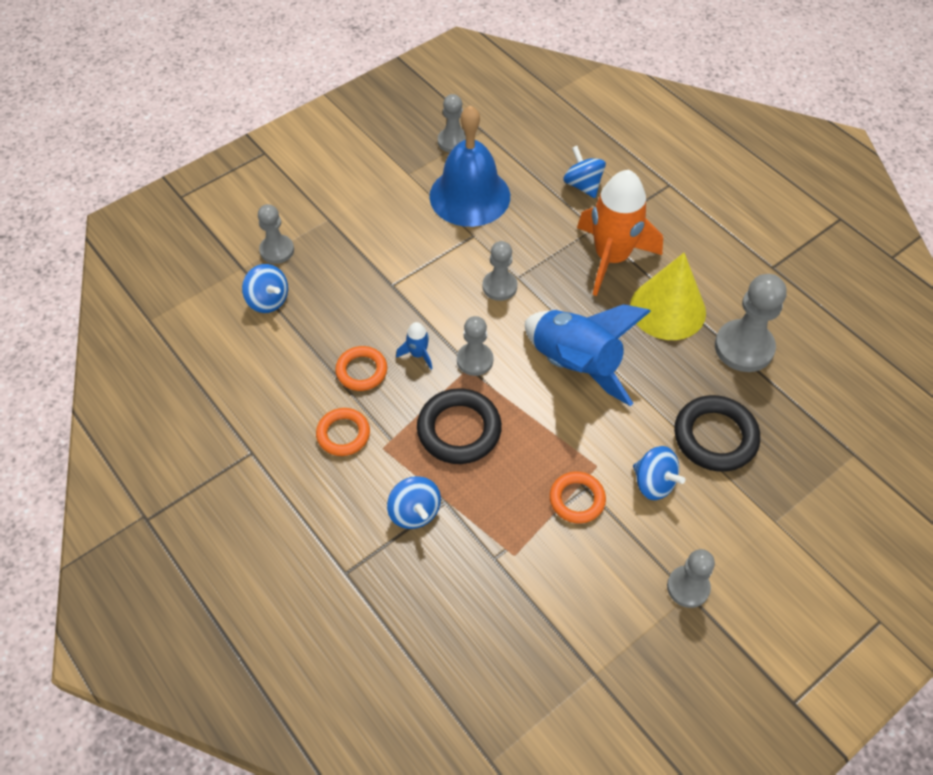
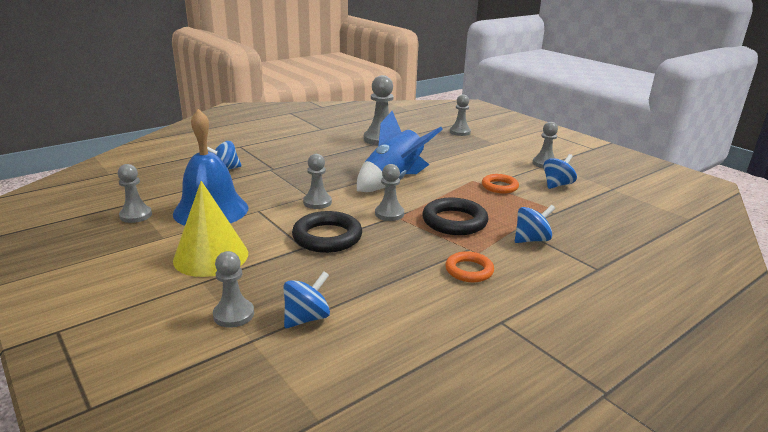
camera: 90 degrees left, 30 degrees down
orange ring [335,346,387,391] -> none
blue rocket [396,322,433,369] -> none
orange rocket [577,170,663,296] -> none
yellow cone [630,253,706,340] -> yellow cone moved to [173,181,248,277]
blue spinning top [633,446,685,500] -> blue spinning top moved to [544,154,577,189]
black ring [674,395,760,472] -> black ring moved to [292,211,362,253]
none -> grey pawn [450,95,471,136]

